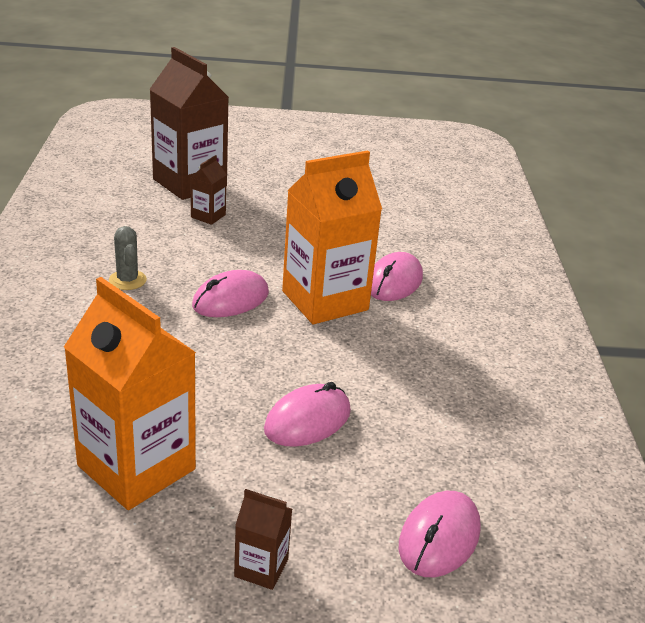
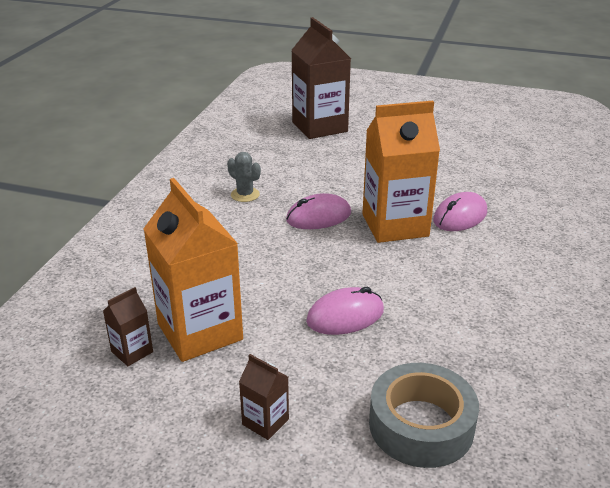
camera: 20 degrees right, 0 degrees up
grey cactus [109,226,147,290] -> grey cactus turned 45 degrees counterclockwise [227,152,261,202]
brown carton [190,155,227,225] -> brown carton moved to [103,287,153,366]
pink mouse [399,491,481,577] -> grey tape [369,363,479,468]

